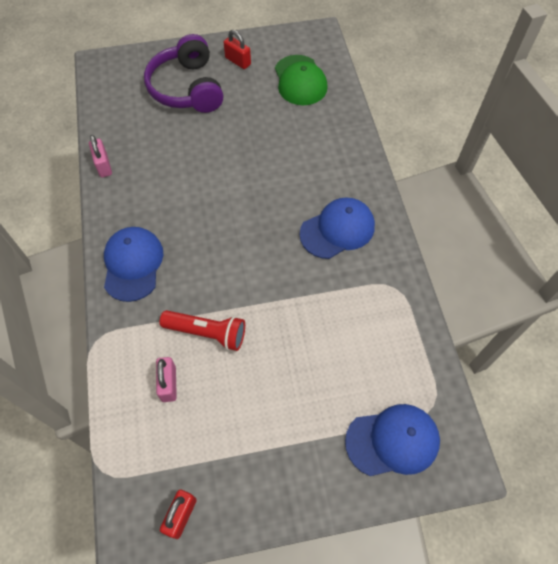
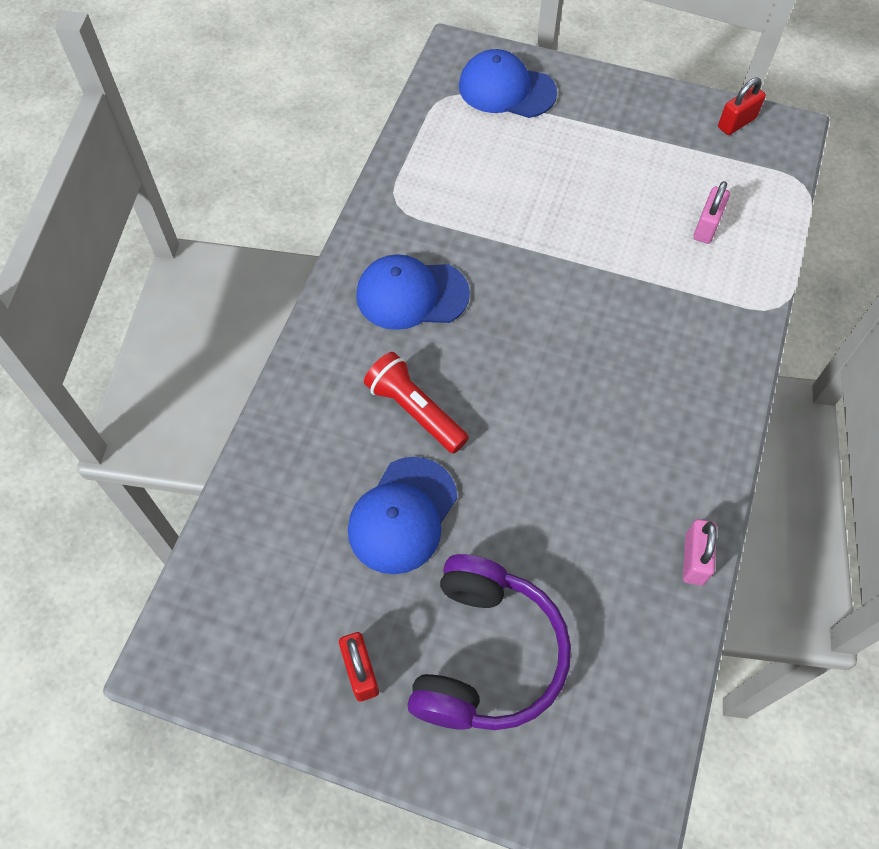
camera: 150 degrees left, 0 degrees up
blue cap [104,227,163,302] -> blue cap moved to [348,457,457,574]
red flashlight [160,310,245,351] -> red flashlight moved to [364,352,469,453]
green cap [275,55,328,105] -> none

